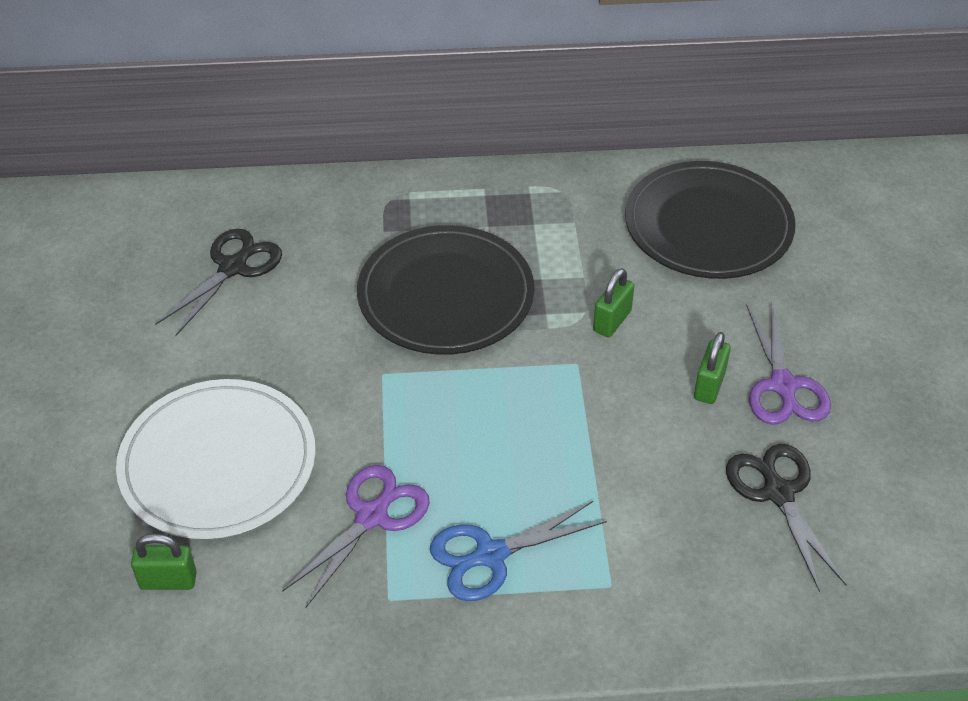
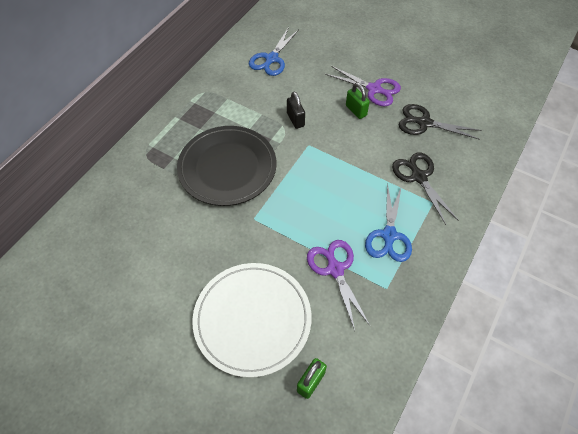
camera: 55 degrees left, 10 degrees up
black scissors [155,229,282,336] -> black scissors moved to [392,153,458,225]
green padlock [593,268,634,338] -> black padlock [287,92,305,129]
black plate [625,161,796,279] -> blue scissors [249,27,299,76]

